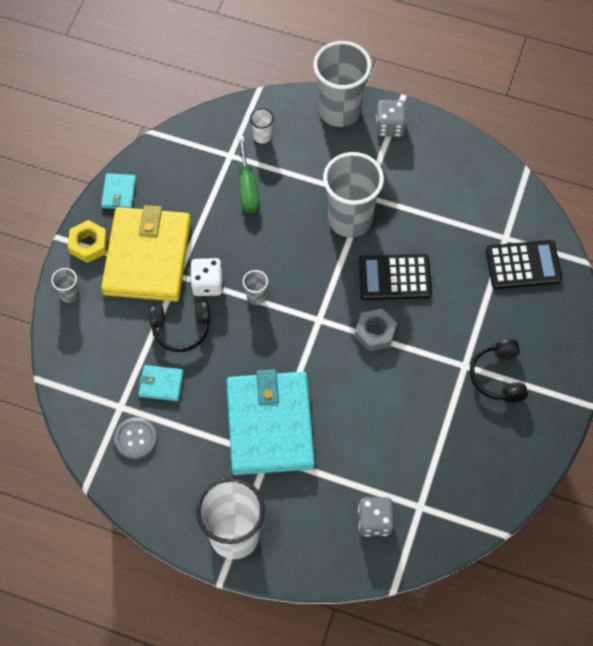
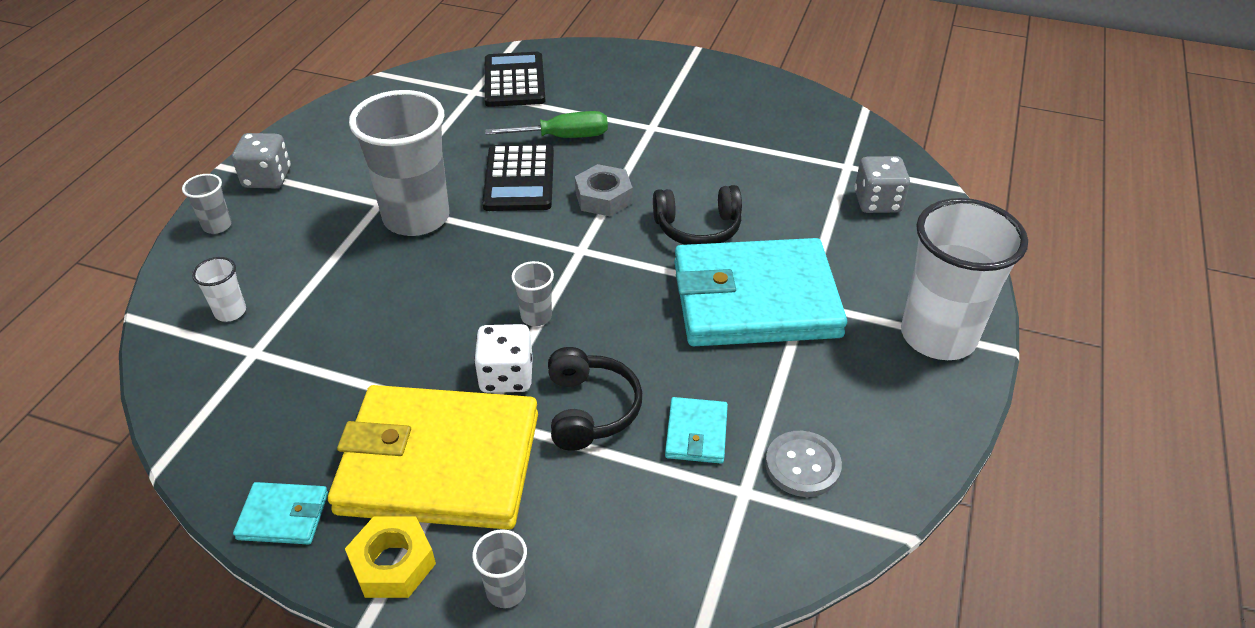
camera: 90 degrees left, 20 degrees down
green screwdriver [238,136,259,213] -> green screwdriver moved to [485,111,608,138]
grey cup [314,41,372,127] -> grey cup [182,174,232,234], size x0.42
black headphones [470,340,528,403] -> black headphones moved to [653,185,742,245]

